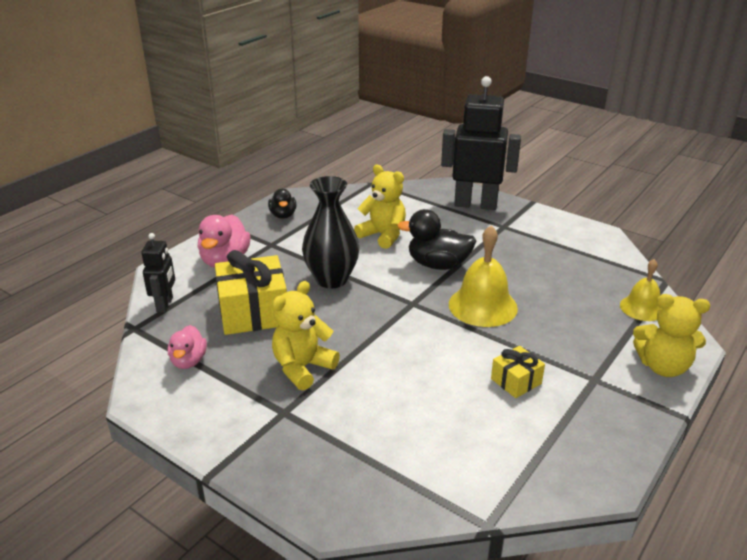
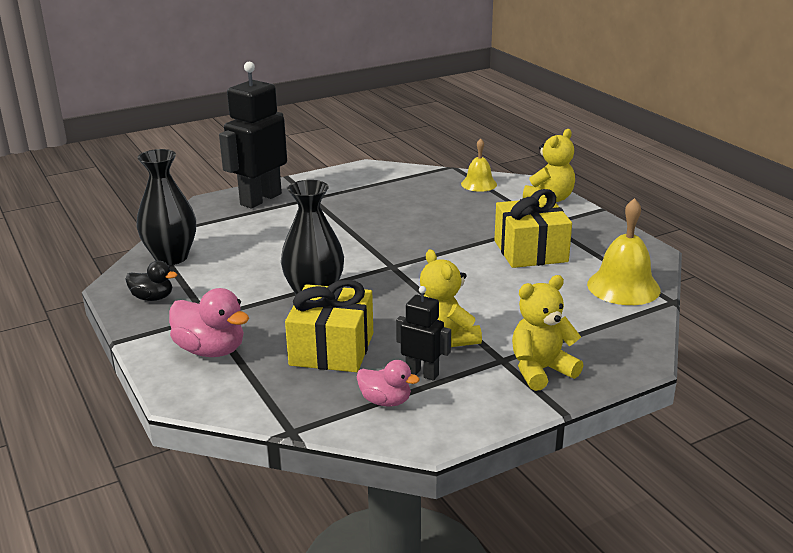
camera: 65 degrees left, 5 degrees down
black robot [141,233,175,313] -> black robot moved to [396,286,451,381]
yellow teddy bear [354,165,406,249] -> yellow teddy bear moved to [512,275,583,391]
black duck [397,209,476,270] -> none
yellow bell [449,226,518,327] -> yellow bell moved to [587,198,661,305]
yellow gift [491,346,545,398] -> yellow gift [494,189,572,268], size x1.94
none -> black vase [136,149,196,265]

